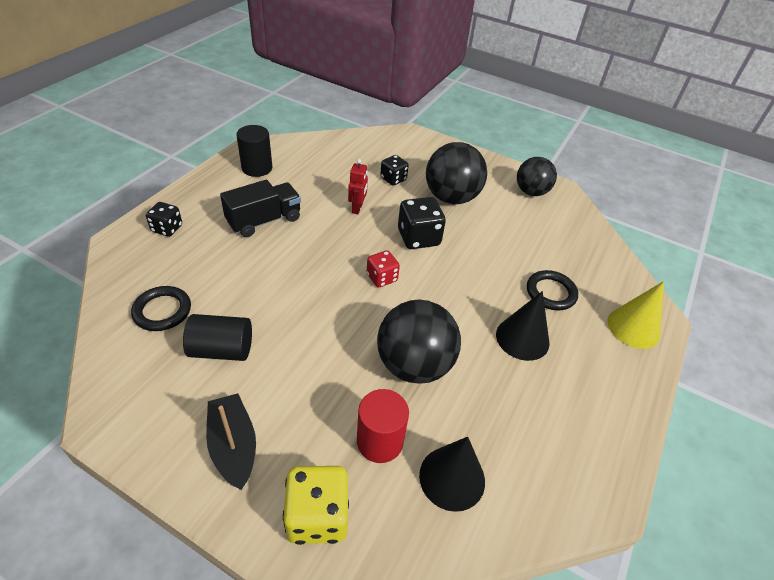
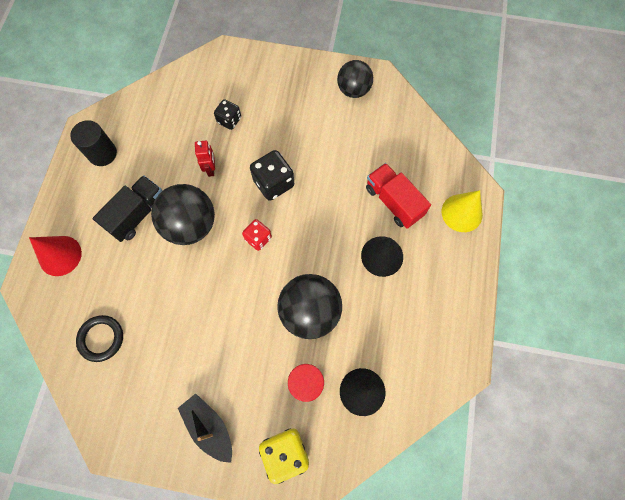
camera: 15 degrees left, 25 degrees up
black dice [146,202,182,237] -> red cone [29,236,82,276]
black cylinder [183,314,252,361] -> none
black ball [426,142,487,204] -> black ball moved to [151,184,215,245]
black ring [527,270,578,311] -> red truck [366,163,431,229]

